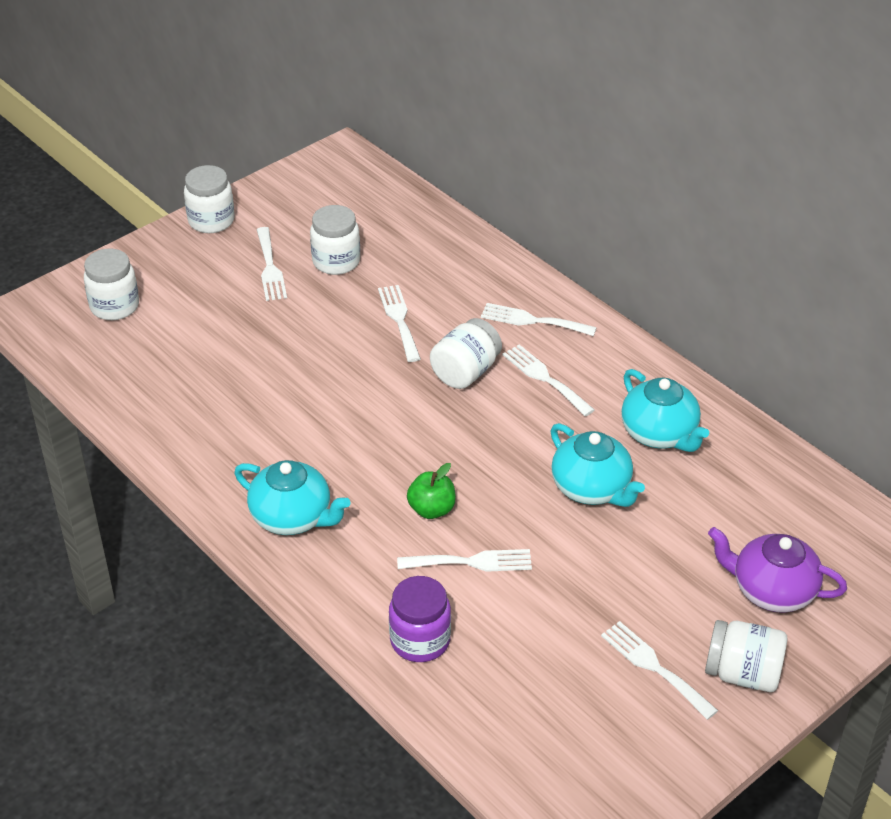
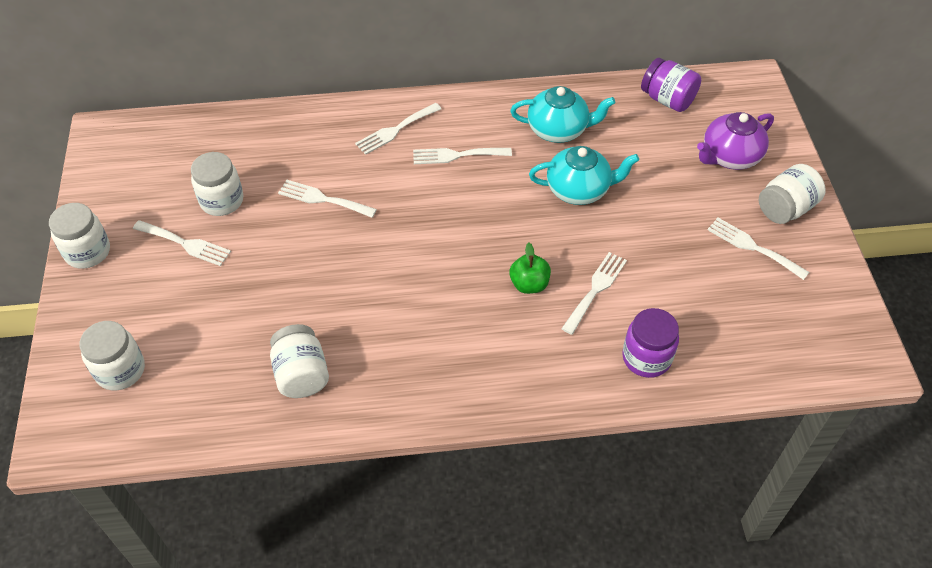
camera: 55 degrees left, 10 degrees up
turquoise teapot [234,460,351,535] -> none
white jar [430,318,502,389] -> white jar moved to [270,324,329,398]
white fork [601,621,718,720] -> white fork turned 45 degrees clockwise [708,218,809,280]
none -> purple jar [641,58,701,112]

